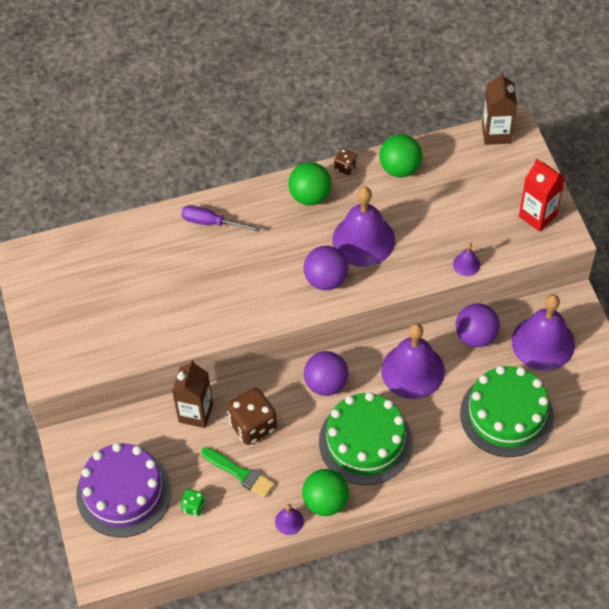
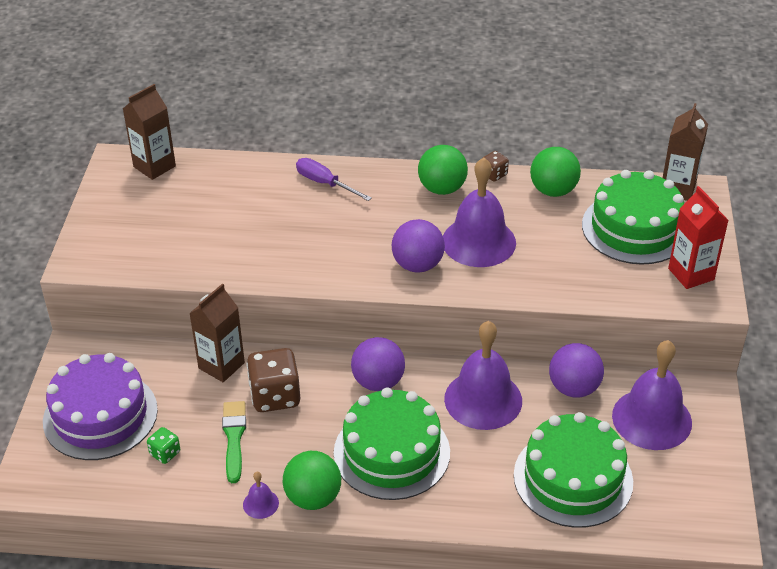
camera: 20 degrees right, 15 degrees down
green brush [201,447,275,498] -> green brush turned 150 degrees counterclockwise [222,401,246,483]
purple bell [453,243,480,276] -> none
none -> brown carton [123,84,176,180]
none -> green cake [582,170,684,265]

